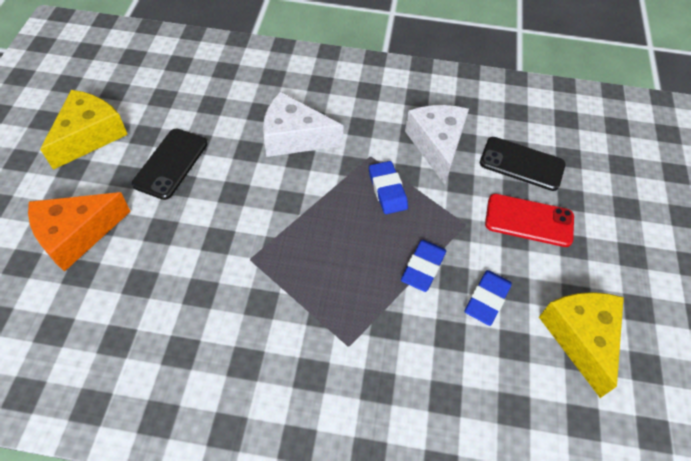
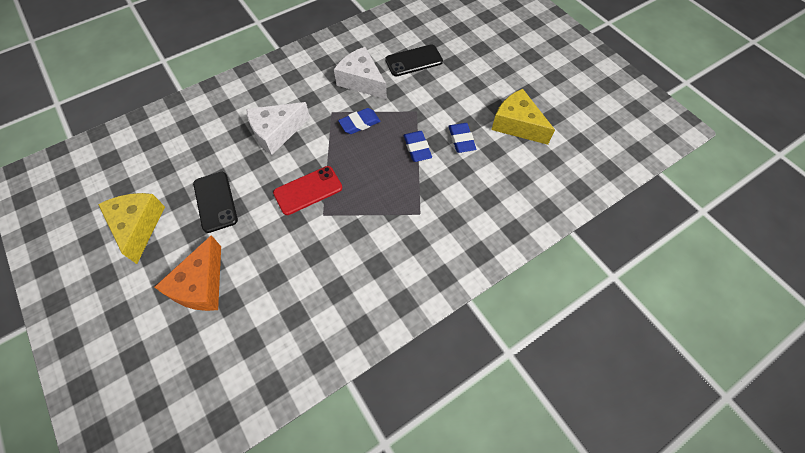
camera: 40 degrees left, 5 degrees up
blue eraser [369,161,408,214] -> blue eraser turned 60 degrees counterclockwise [338,108,381,134]
red phone [485,194,574,247] -> red phone moved to [273,166,342,215]

